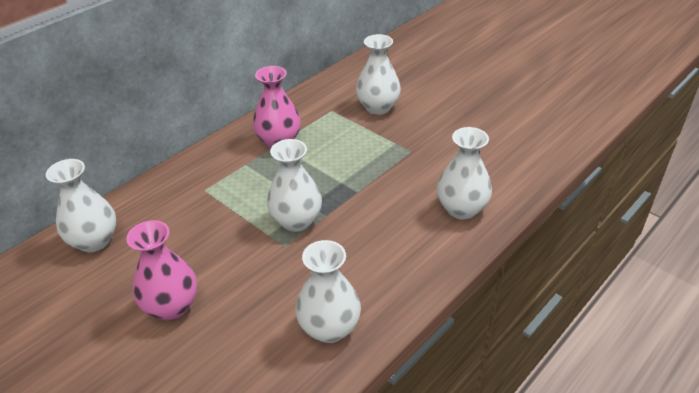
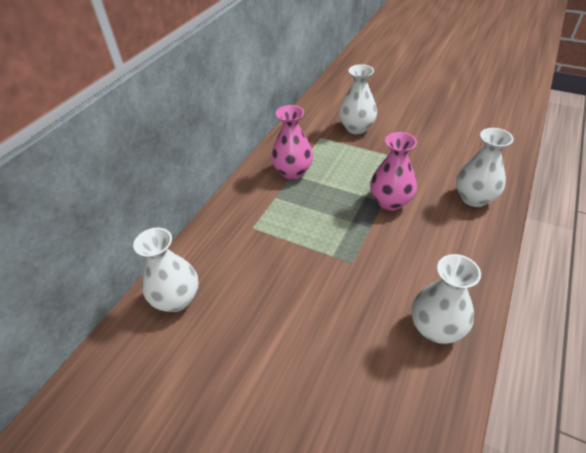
camera: 15 degrees left, 5 degrees up
pink vase [126,220,197,321] -> pink vase moved to [370,132,417,211]
white vase [267,139,322,232] -> none

